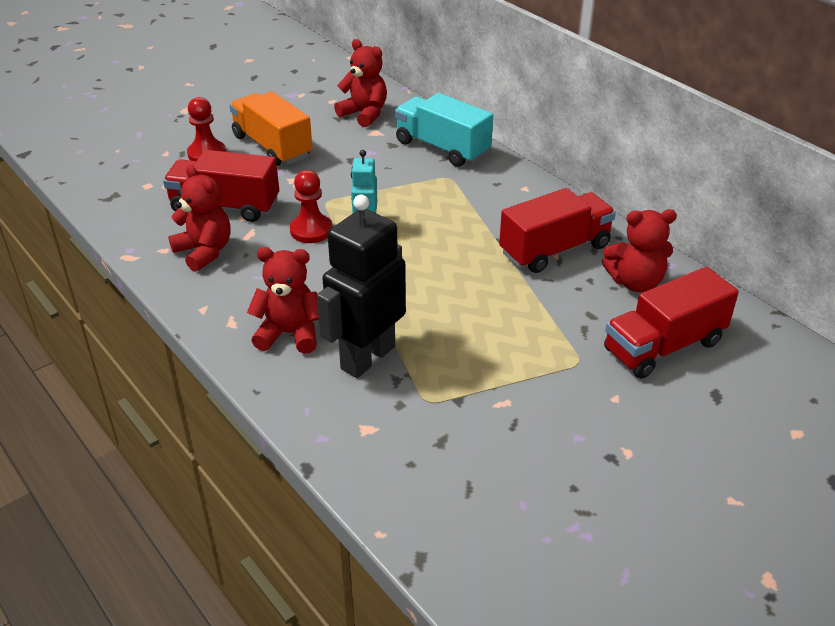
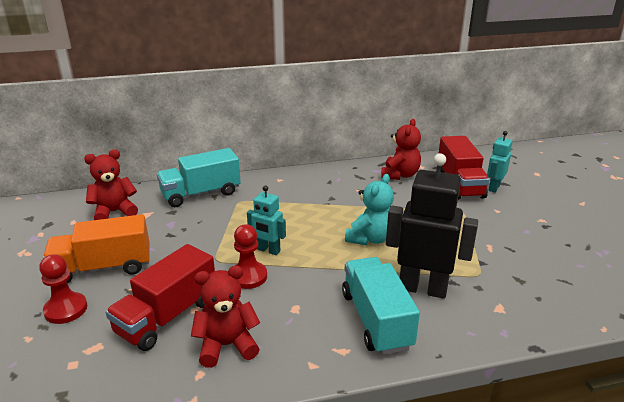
camera: 65 degrees left, 10 degrees down
red teddy bear [247,247,319,354] -> turquoise truck [342,257,420,355]
black robot [317,195,406,378] -> black robot turned 135 degrees clockwise [386,153,478,299]
red truck [499,188,616,273] -> none
none -> turquoise teddy bear [345,174,394,245]
none -> turquoise robot [487,131,512,193]

